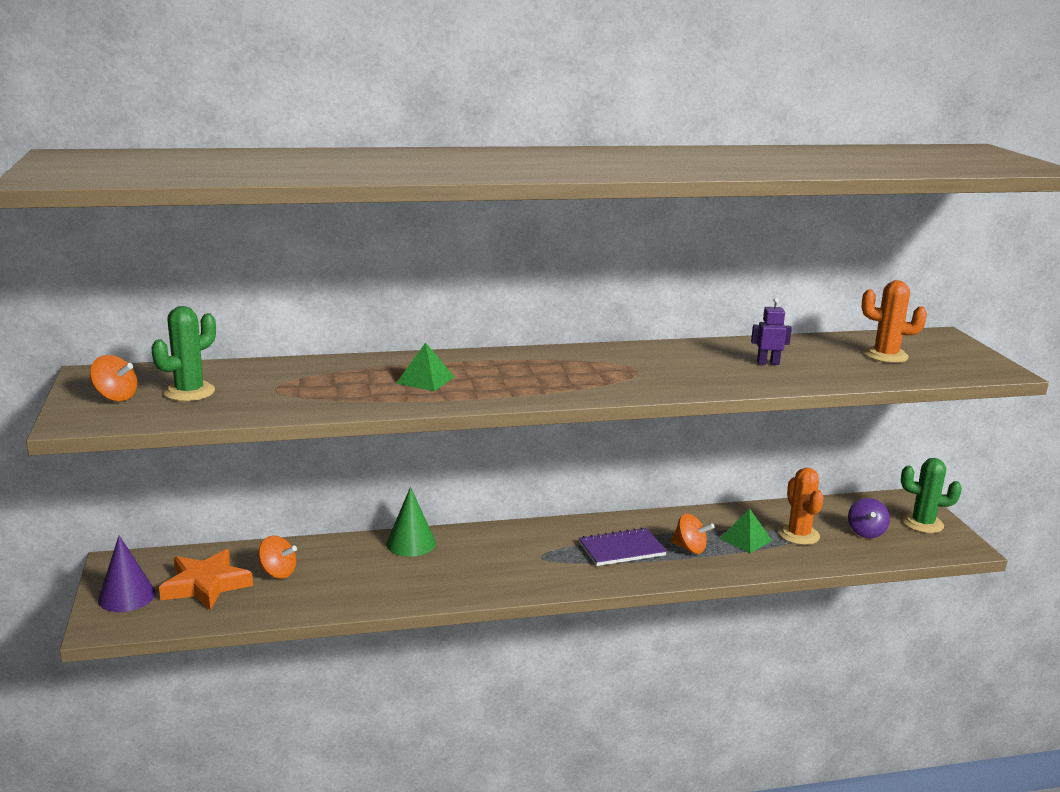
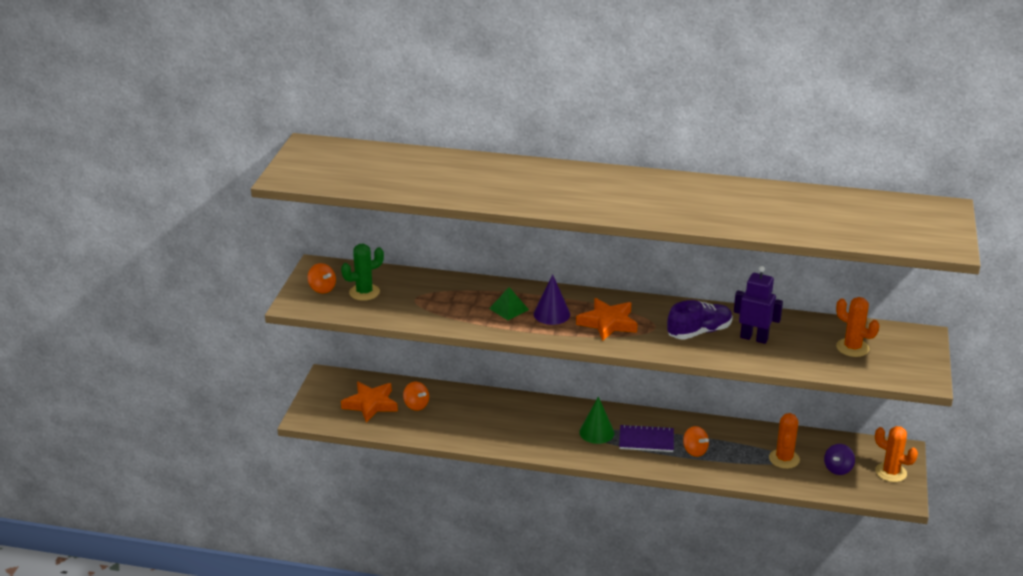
camera: 25 degrees right, 10 degrees up
purple cone [98,535,156,612] -> purple cone moved to [534,274,570,325]
green cone [386,487,436,557] -> green cone moved to [579,396,614,444]
green pyramid [719,509,772,553] -> none
purple robot [751,298,792,365] -> purple robot [734,266,783,344], size x1.70
green cactus [901,458,962,533] -> orange cactus [875,426,918,482]
none -> orange star [576,298,638,341]
none -> purple shoe [667,300,733,340]

